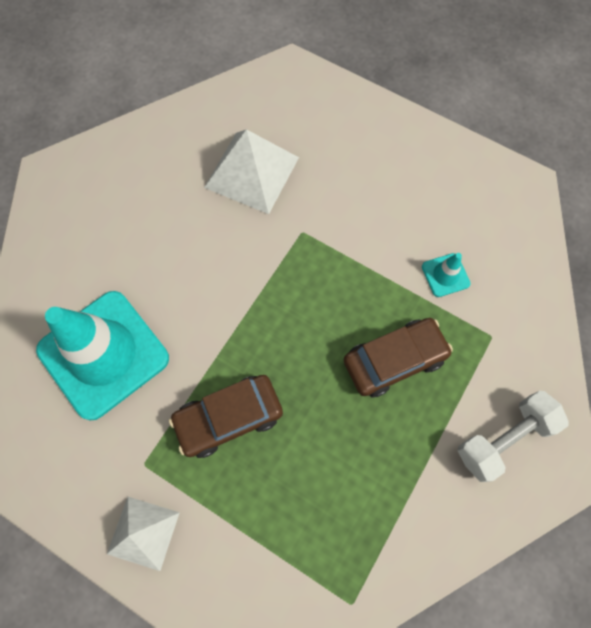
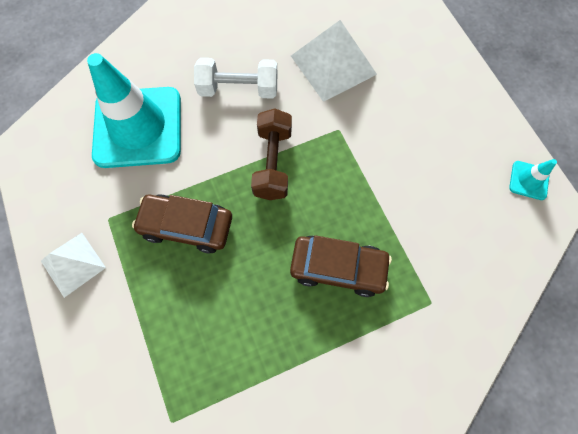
camera: 35 degrees right, 0 degrees up
turquoise traffic cone [422,253,471,297] -> turquoise traffic cone moved to [509,159,557,200]
white dumbbell [458,391,569,482] -> white dumbbell moved to [194,58,277,99]
none -> brown dumbbell [251,108,292,200]

